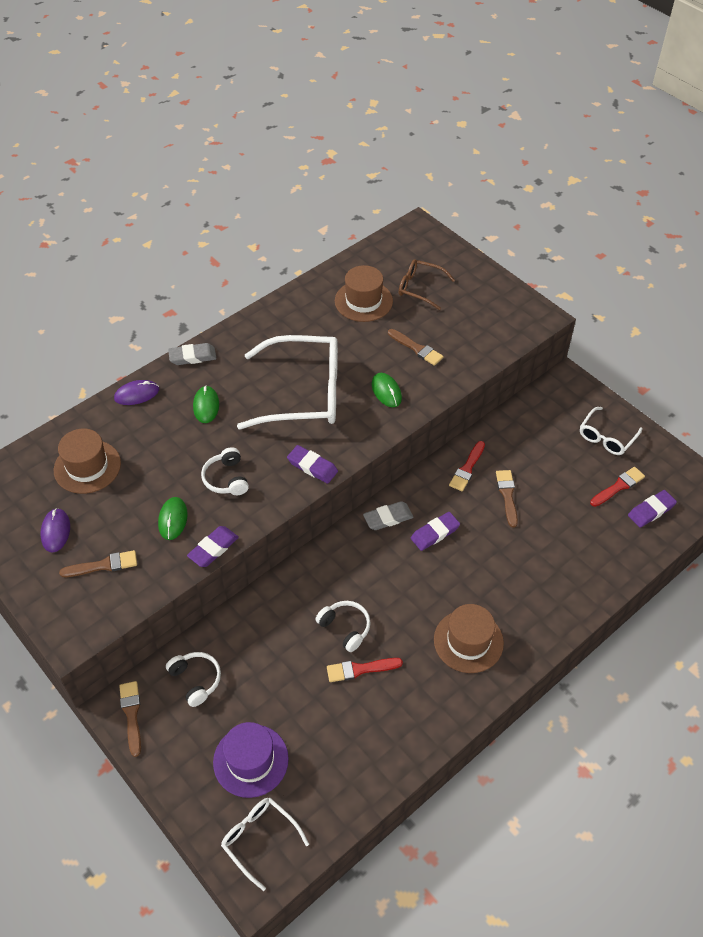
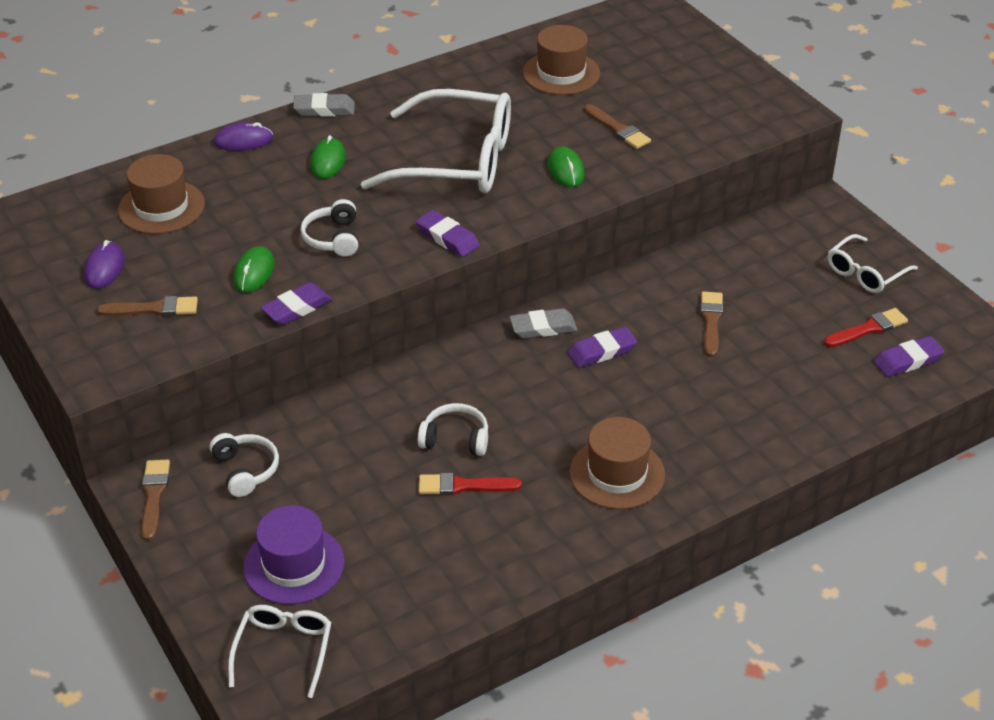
camera: 10 degrees right, 10 degrees down
white glasses [221,798,309,891] -> white glasses turned 45 degrees clockwise [228,605,331,698]
white headphones [315,601,371,652] -> white headphones turned 45 degrees counterclockwise [418,403,488,456]
brown glasses [399,259,455,310] -> none
red brush [449,441,485,491] -> none

